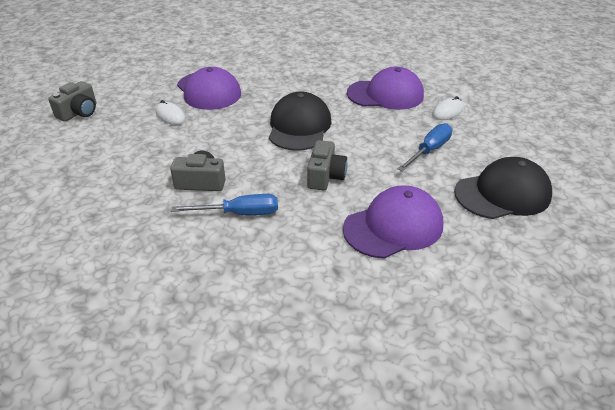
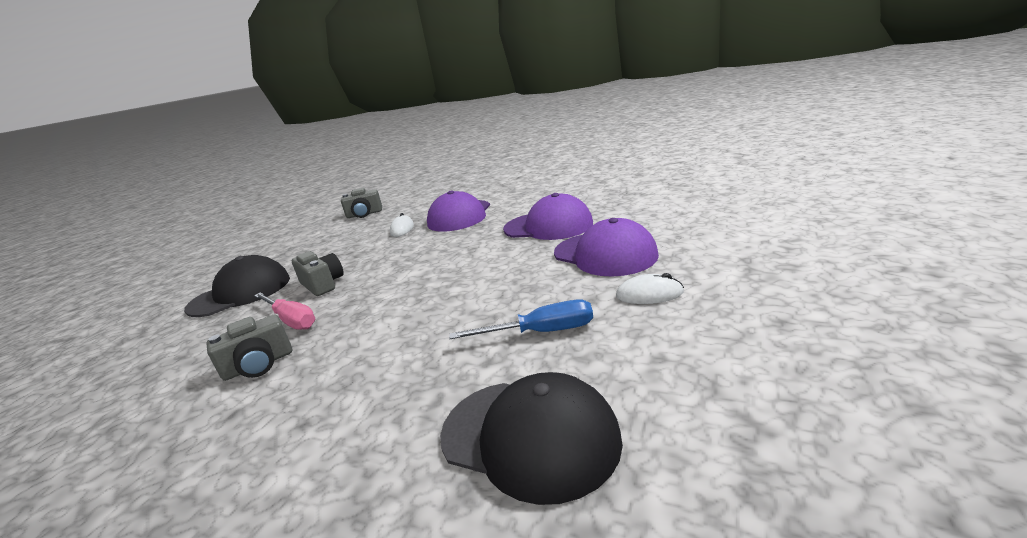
camera: 50 degrees right, 15 degrees down
blue screwdriver [171,194,278,215] -> pink screwdriver [254,293,316,330]
black cap [269,92,331,151] -> black cap moved to [184,255,290,317]
grey camera [307,140,347,190] -> grey camera moved to [206,315,292,381]
purple cap [343,185,443,259] -> purple cap moved to [503,193,593,240]

